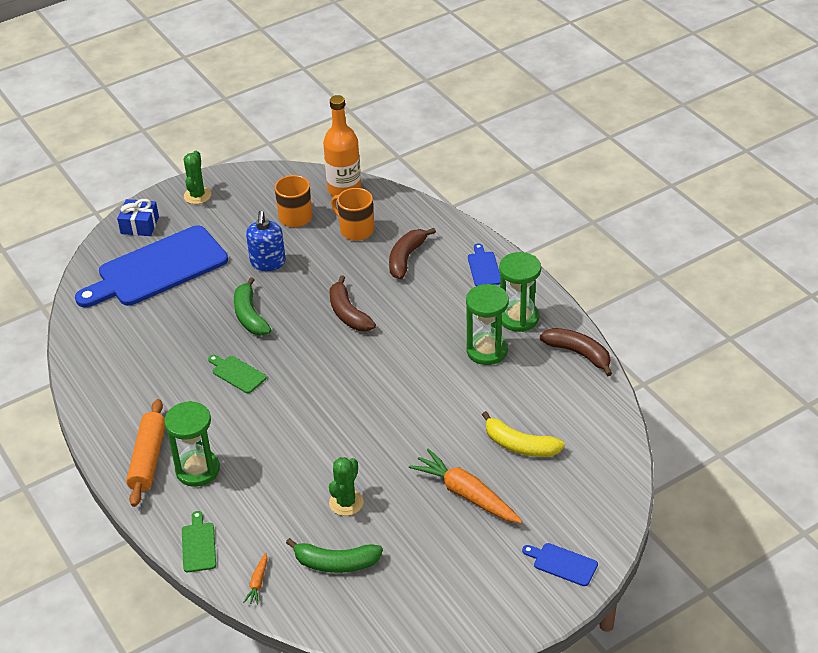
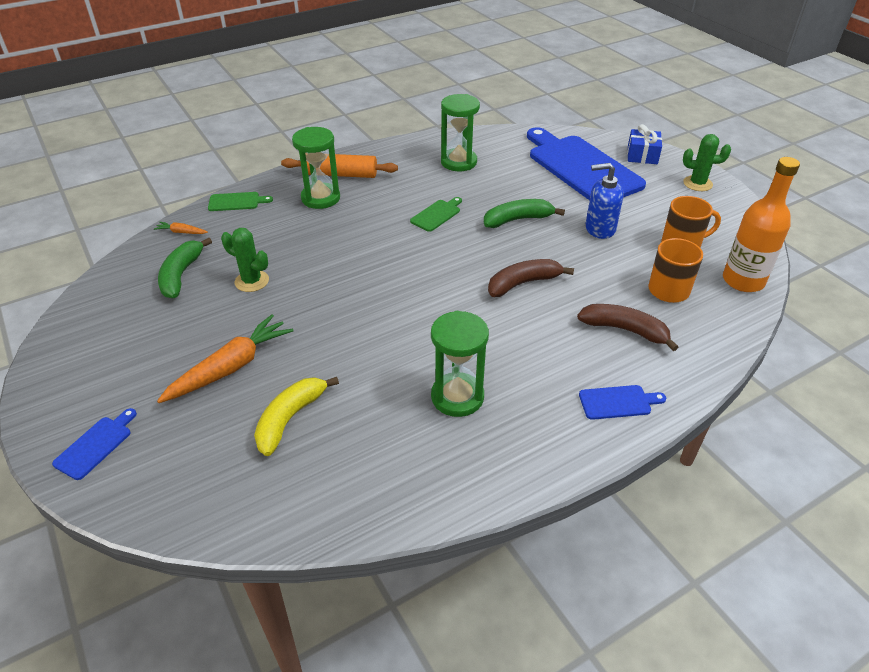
camera: 90 degrees right, 0 degrees up
green hourglass [499,252,541,332] -> green hourglass moved to [441,94,480,171]
brown banana [540,328,612,376] -> none

